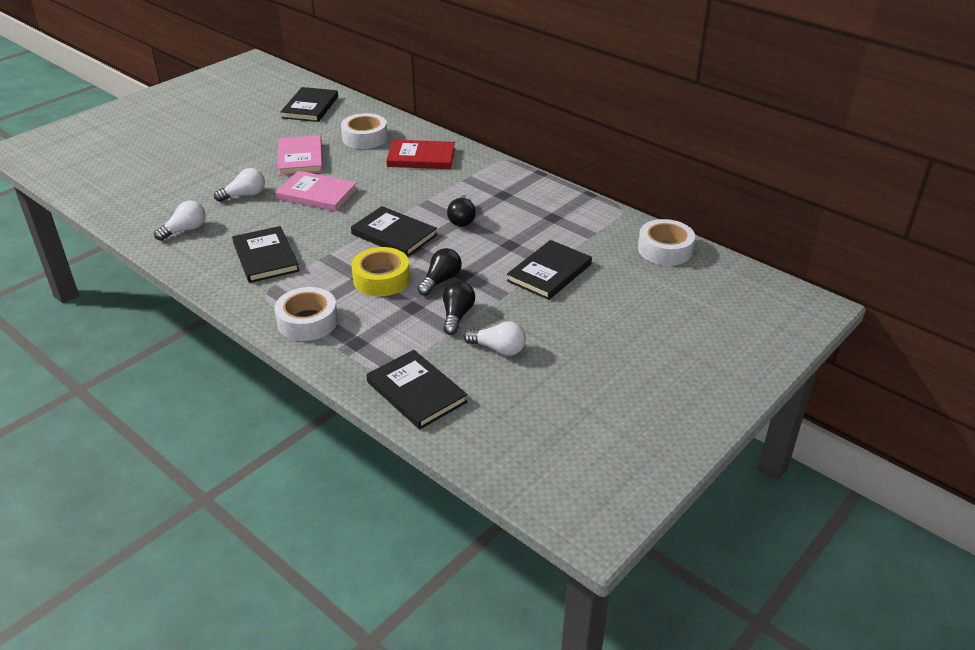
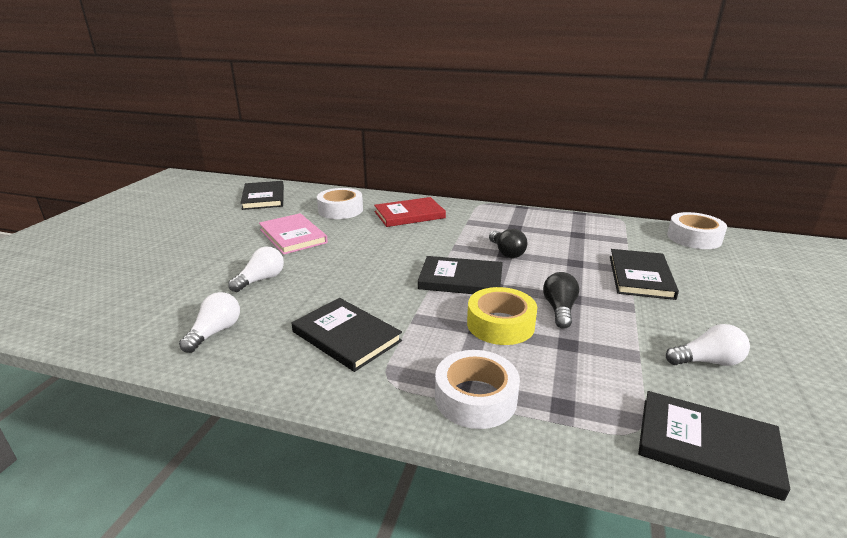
camera: 25 degrees left, 10 degrees down
pink book [276,171,358,211] -> none
black light bulb [443,281,475,335] -> none

